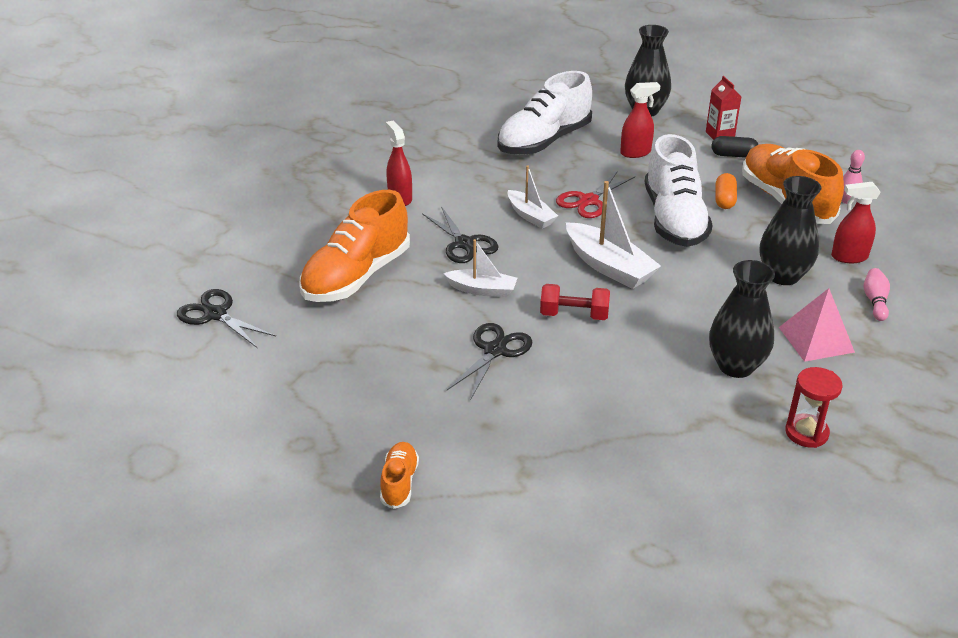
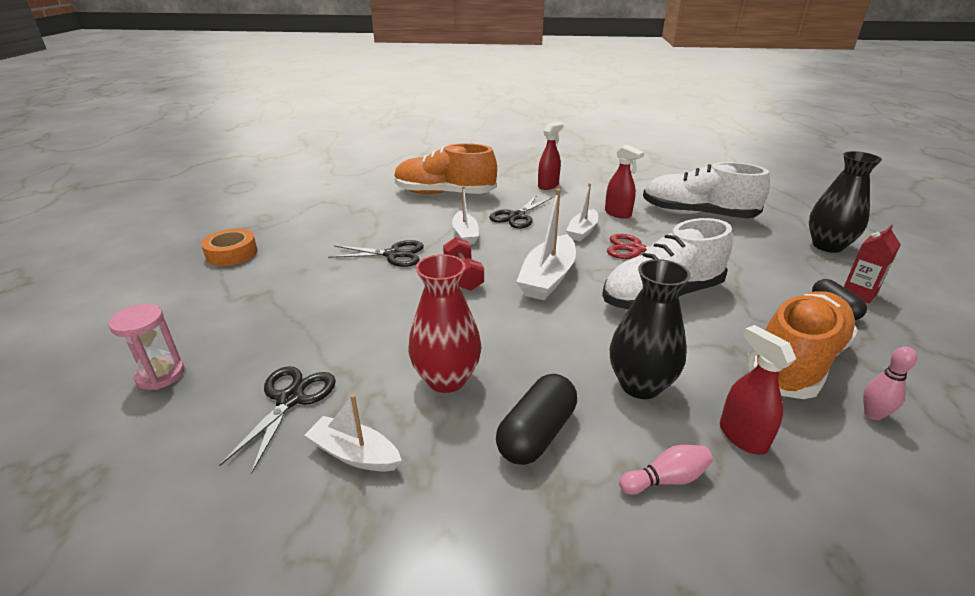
camera: 65 degrees right, 5 degrees down
black scissors [177,289,276,348] -> black scissors moved to [219,366,336,474]
orange shoe [380,442,419,509] -> orange tape [201,229,258,266]
red spray bottle [620,82,661,158] -> red spray bottle moved to [605,145,644,219]
black vase [709,260,775,378] -> red vase [408,254,481,393]
orange capsule [715,173,737,209] -> none
pink pyramid [779,288,855,362] -> black capsule [496,374,577,465]
red hourglass [785,367,843,448] -> white boat [304,394,402,472]
none -> pink hourglass [108,304,184,390]

